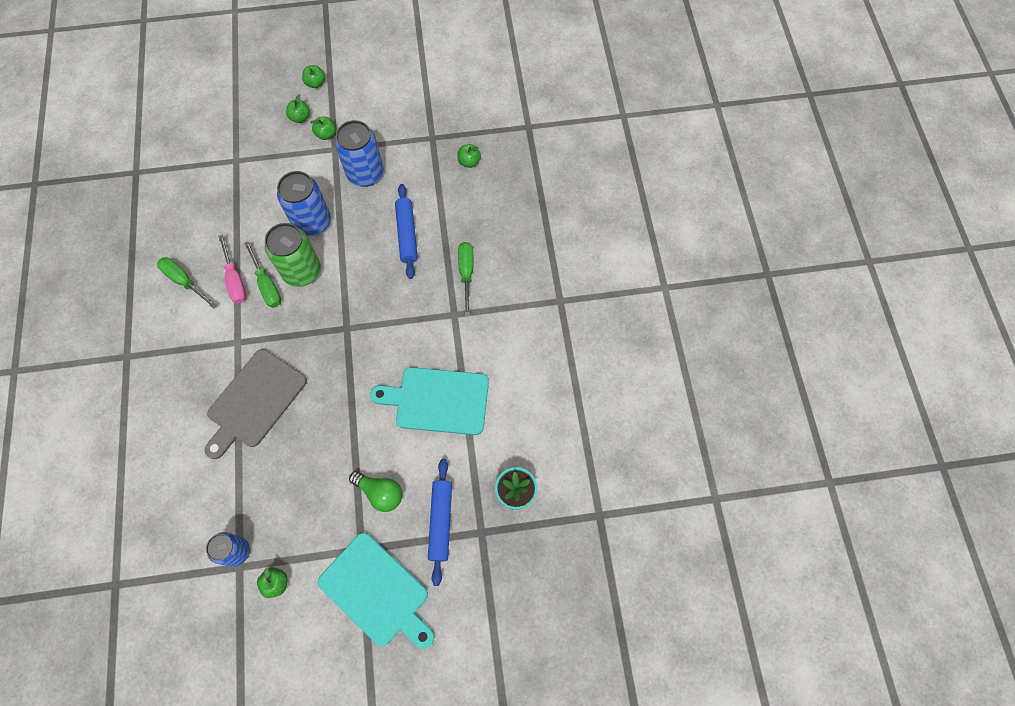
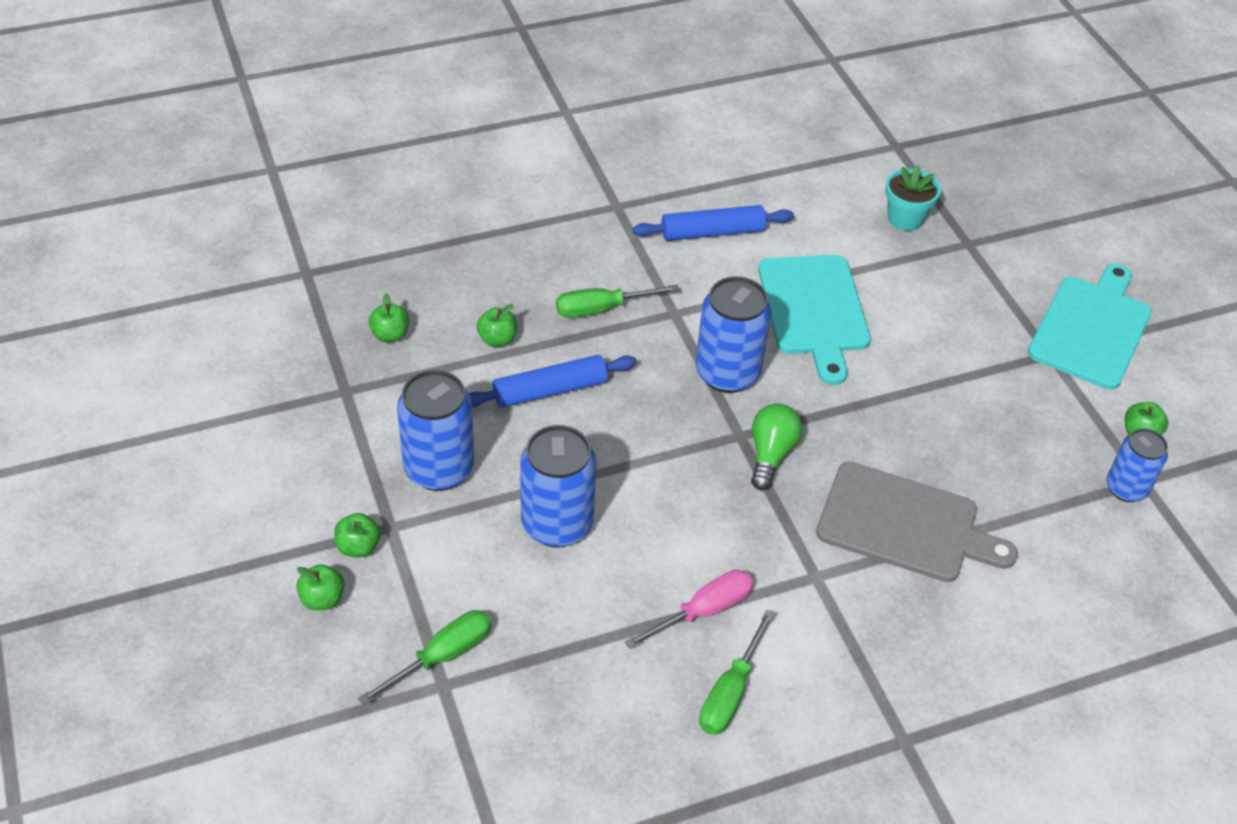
camera: 105 degrees left, 20 degrees down
green screwdriver [244,241,281,308] -> green screwdriver moved to [358,610,491,706]
green can [265,223,321,287] -> none
green apple [302,65,325,88] -> green apple moved to [477,304,517,347]
green light bulb [349,471,402,512] -> green light bulb moved to [751,404,802,490]
blue rolling pin [428,459,452,586] -> blue rolling pin moved to [633,205,794,241]
none -> blue can [696,276,771,393]

